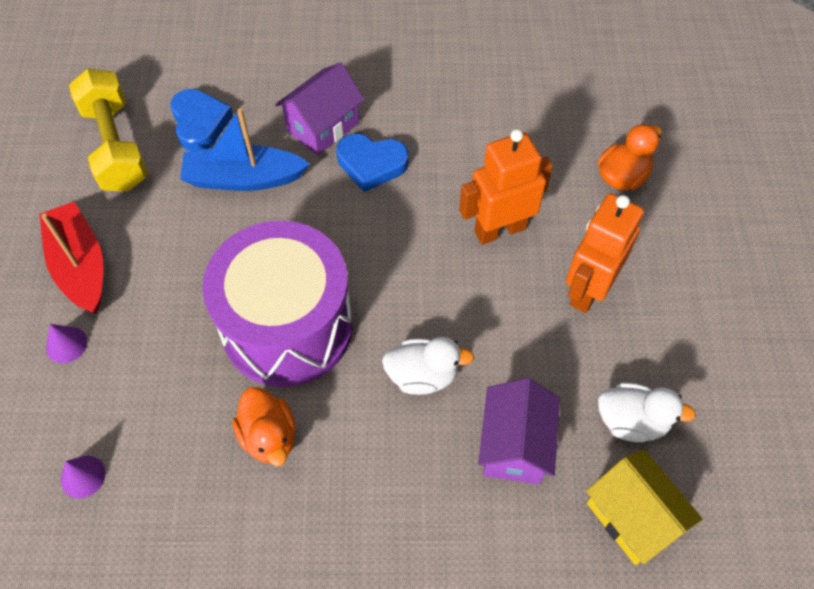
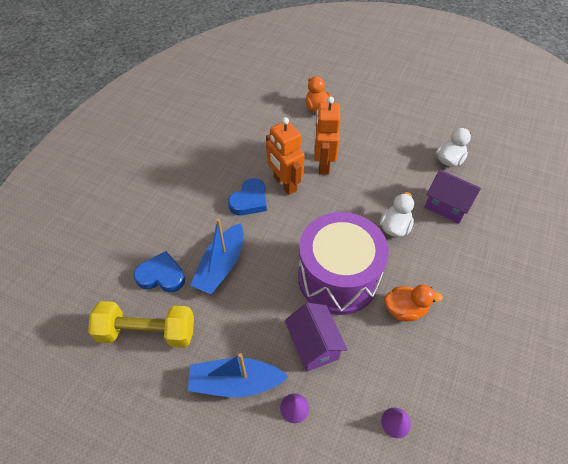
camera: 65 degrees left, 5 degrees down
red boat [40,202,104,313] -> blue boat [188,353,289,397]
purple house [275,62,364,155] -> purple house moved to [285,303,348,372]
orange robot [566,193,644,313] -> orange robot moved to [266,117,305,195]
yellow house [586,450,703,565] -> none

